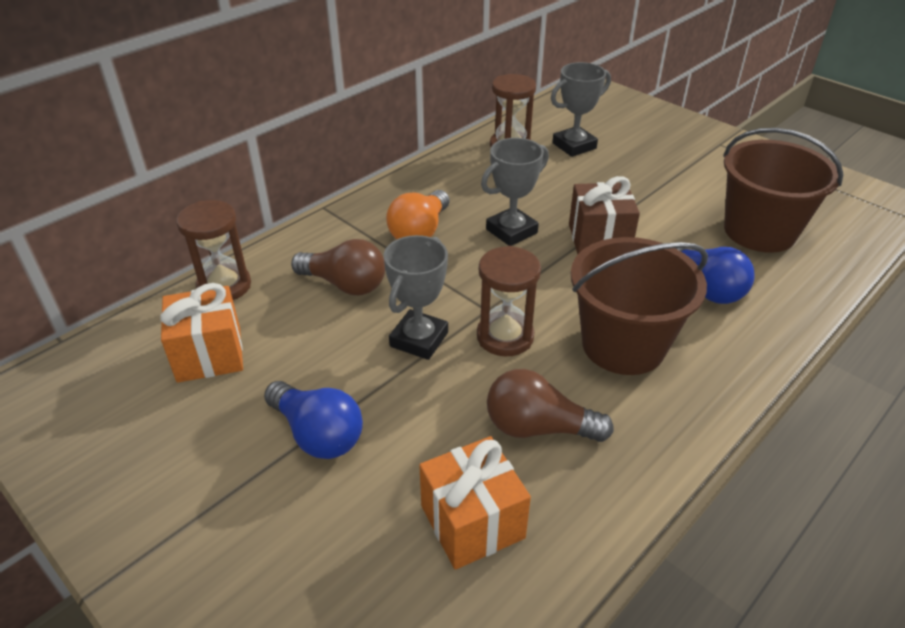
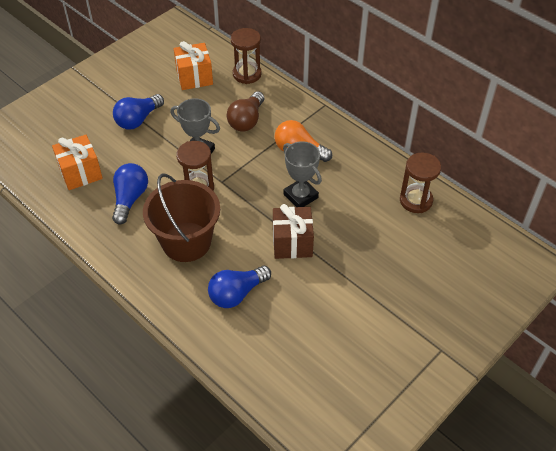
camera: 90 degrees right, 10 degrees up
brown light bulb [487,369,614,442] -> blue light bulb [112,163,148,224]
grey trophy [551,62,611,157] -> none
brown bucket [723,128,844,253] -> none

